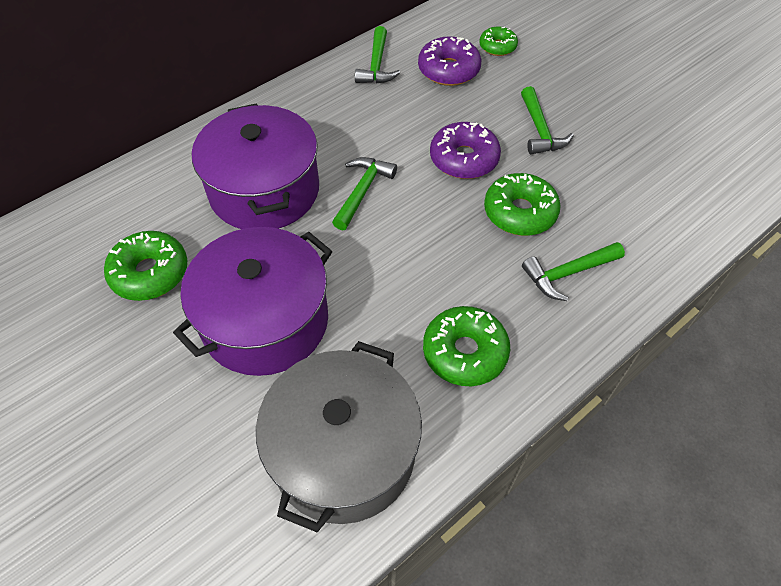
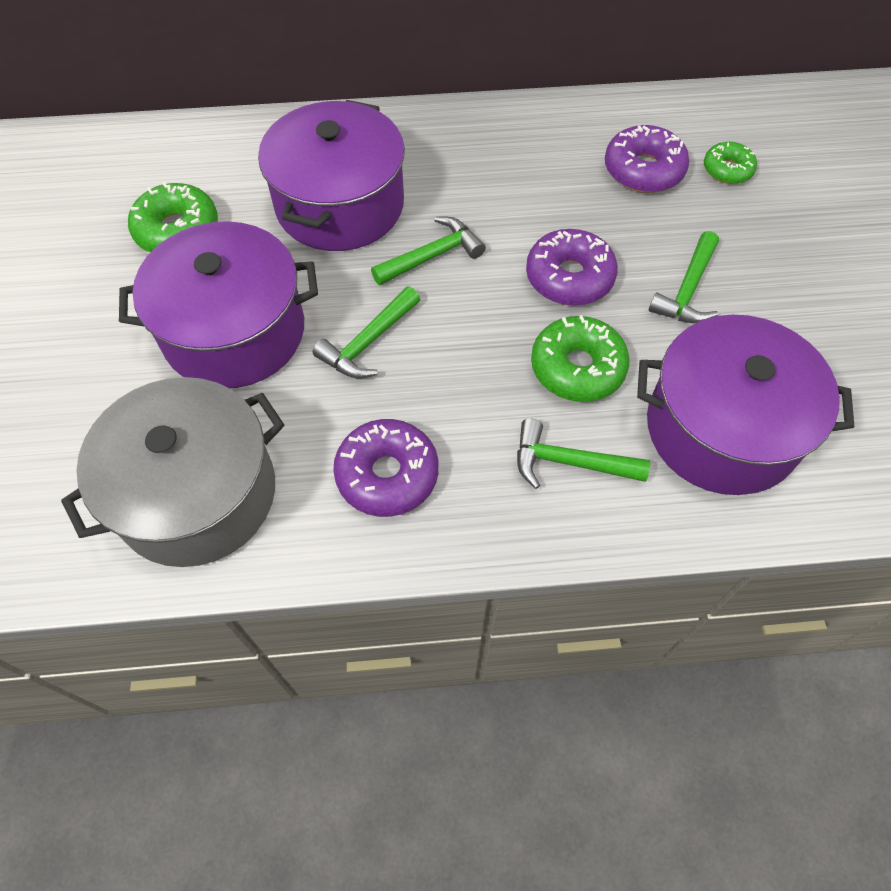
camera: 35 degrees right, 5 degrees up
green hammer [355,26,400,84] -> green hammer moved to [313,286,420,378]
green donut [423,306,510,386] -> purple donut [333,419,439,517]
none -> purple pot [637,314,854,495]

